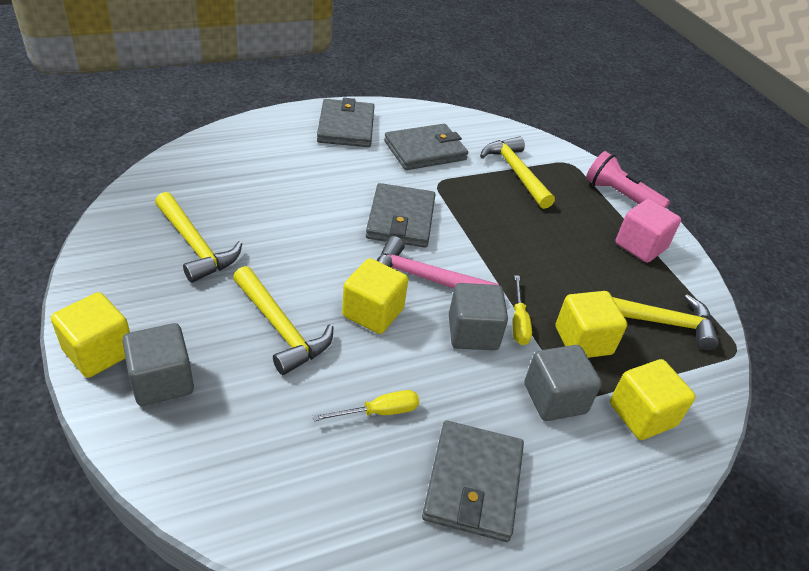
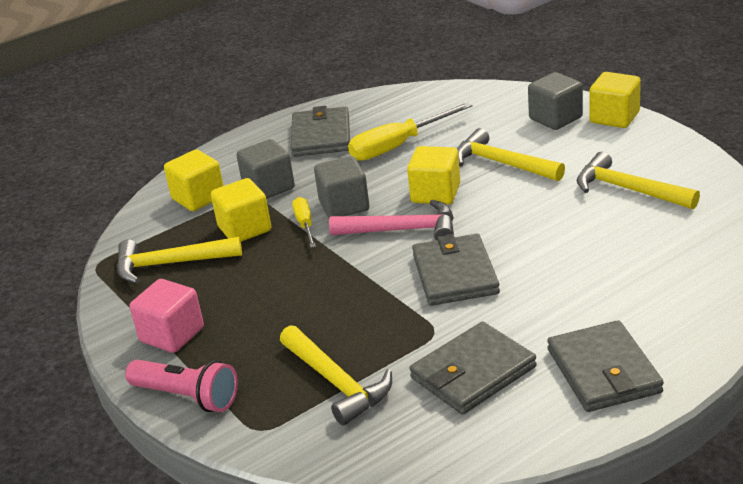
camera: 175 degrees right, 10 degrees down
yellow screwdriver [313,390,419,421] -> yellow screwdriver [348,102,472,161], size x1.80

